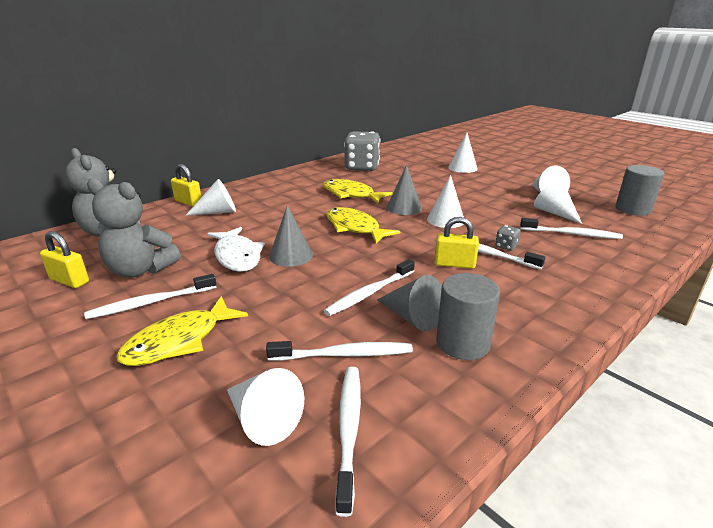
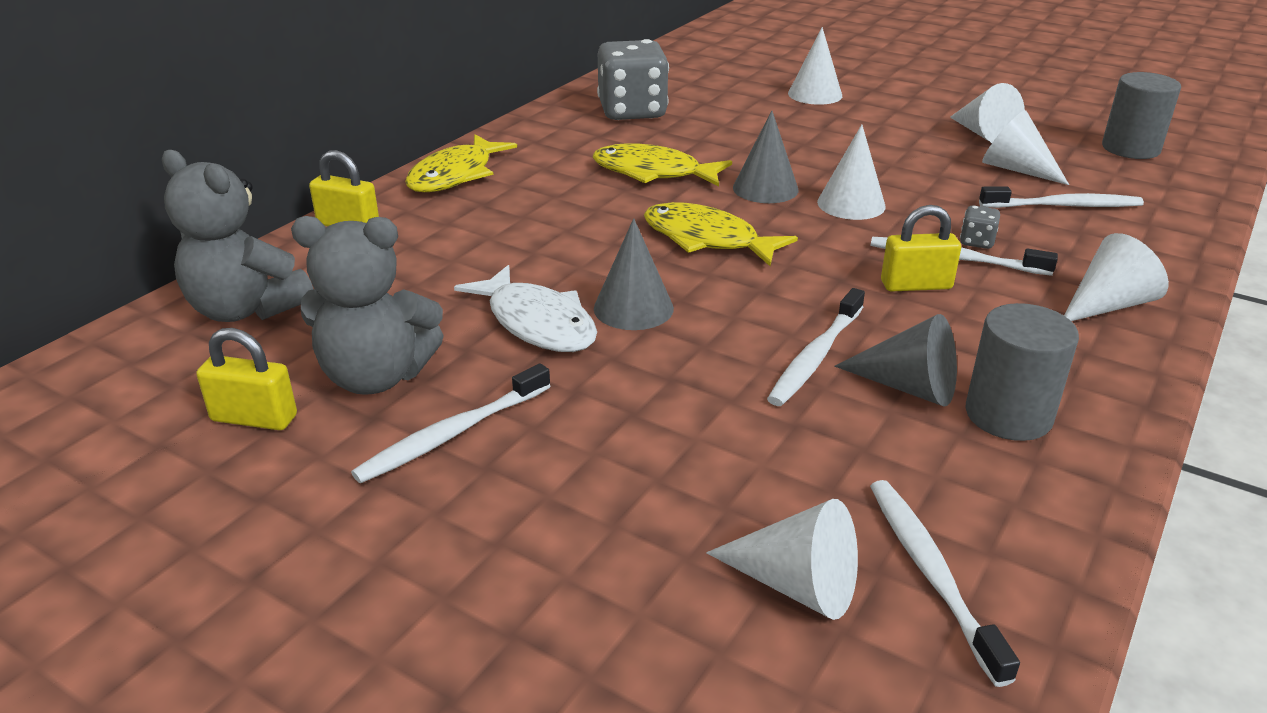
camera: 15 degrees left, 5 degrees up
yellow fish [116,296,248,366] -> yellow fish moved to [405,134,517,192]
white cone [185,179,236,216] -> white cone moved to [1064,233,1169,321]
white toothbrush [266,341,413,361] -> none

